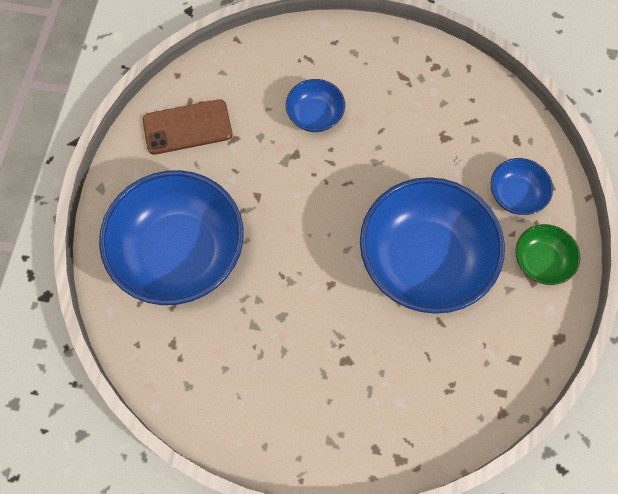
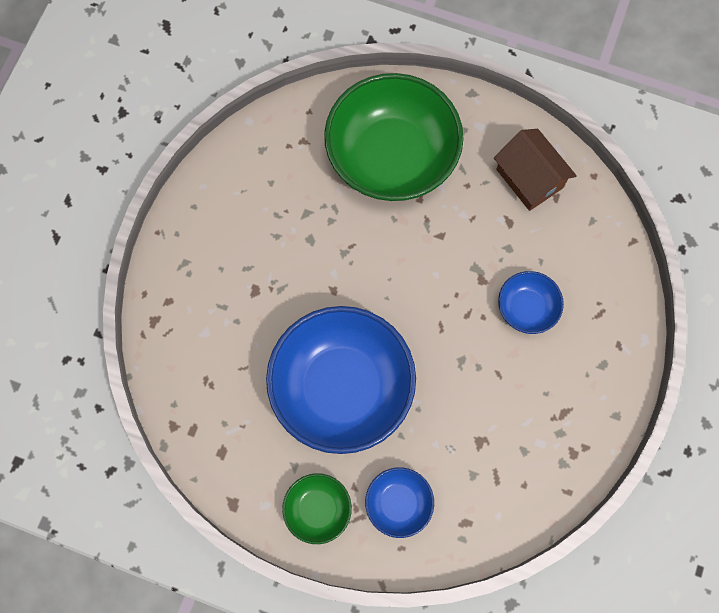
camera: 100 degrees right, 5 degrees up
blue bowl [99,170,244,305] -> green bowl [324,73,464,201]
brown phone [142,99,232,155] -> brown house [494,129,577,211]

